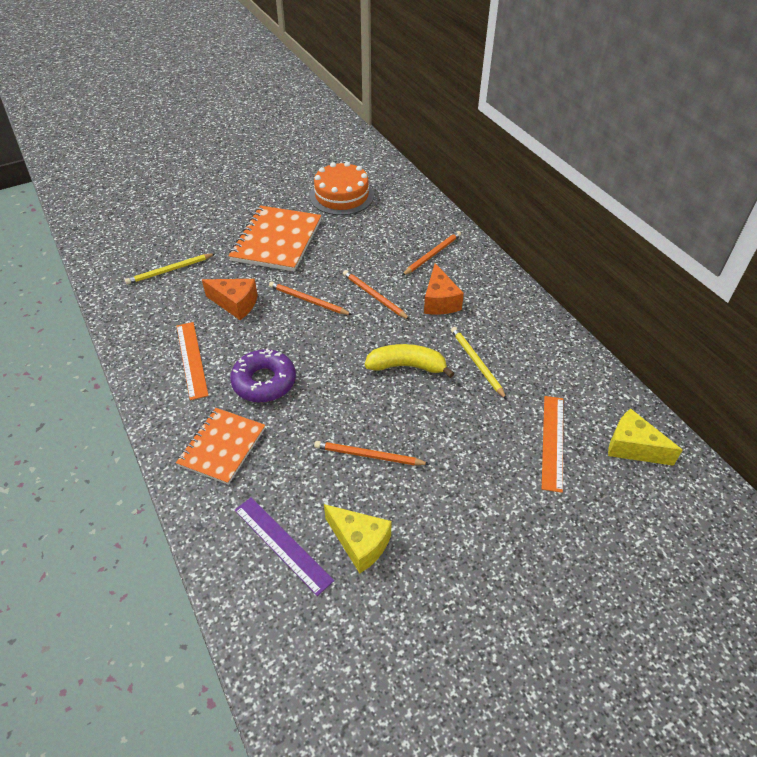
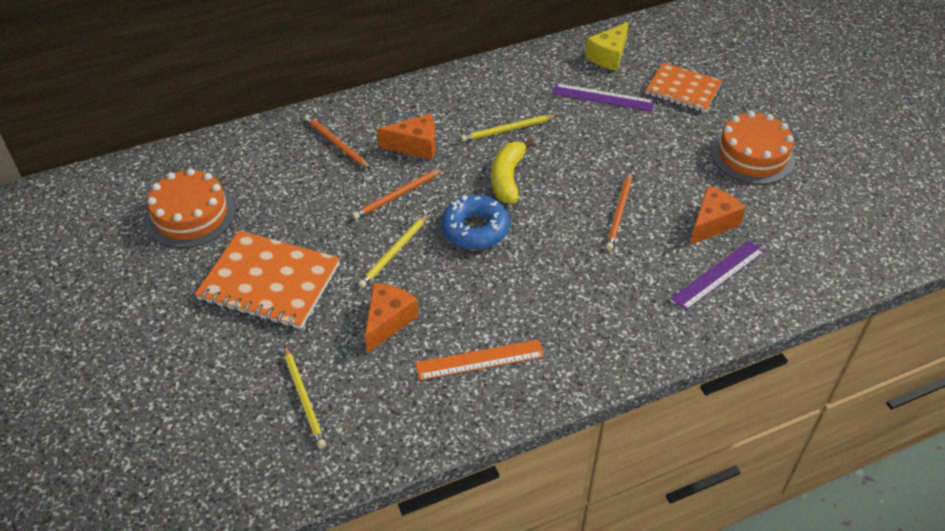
camera: 85 degrees left, 0 degrees up
orange notebook [176,408,265,485] -> orange notebook moved to [646,62,723,112]
purple donut [230,348,296,403] -> none
orange pencil [269,281,352,315] -> yellow pencil [358,213,429,288]
yellow cheese [324,504,392,573] -> orange cheese [690,186,746,245]
orange ruler [542,396,563,493] -> purple ruler [553,83,655,112]
none -> blue donut [441,195,510,250]
none -> orange cake [711,111,795,185]

